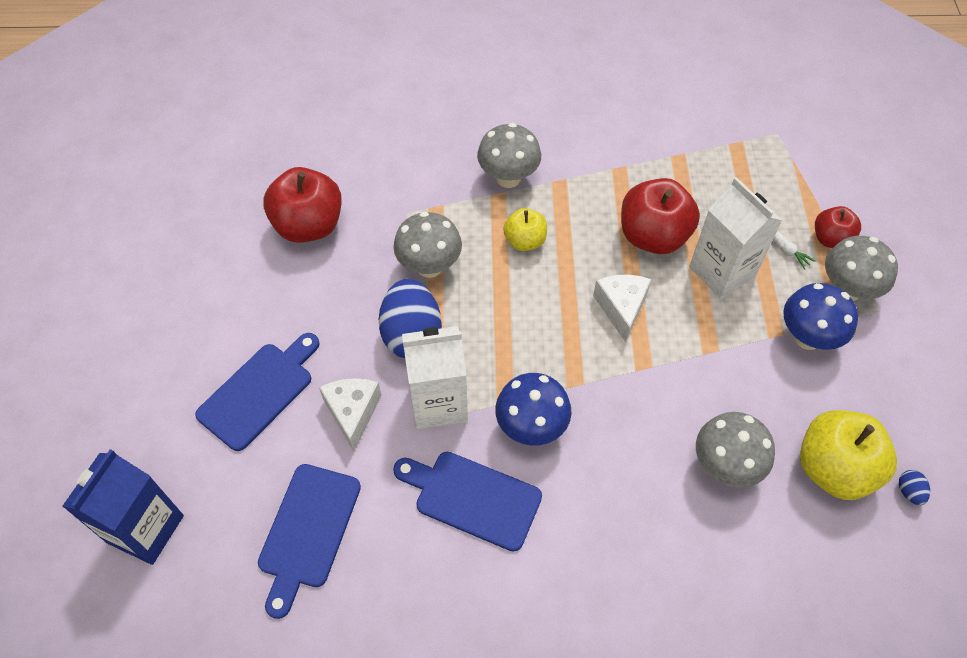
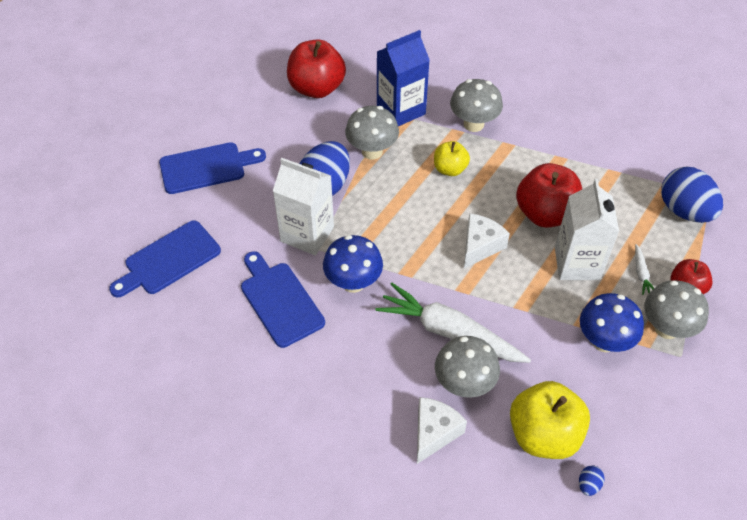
camera: 35 degrees right, 5 degrees down
blue carton [62,449,184,565] -> blue carton moved to [377,30,430,126]
white cheese [319,378,381,451] -> white cheese moved to [417,397,467,464]
none -> white carrot [375,283,531,363]
none -> blue egg [661,167,723,223]

